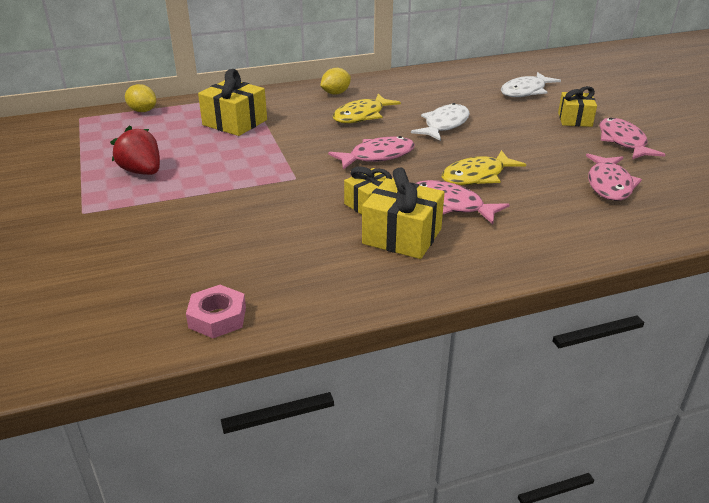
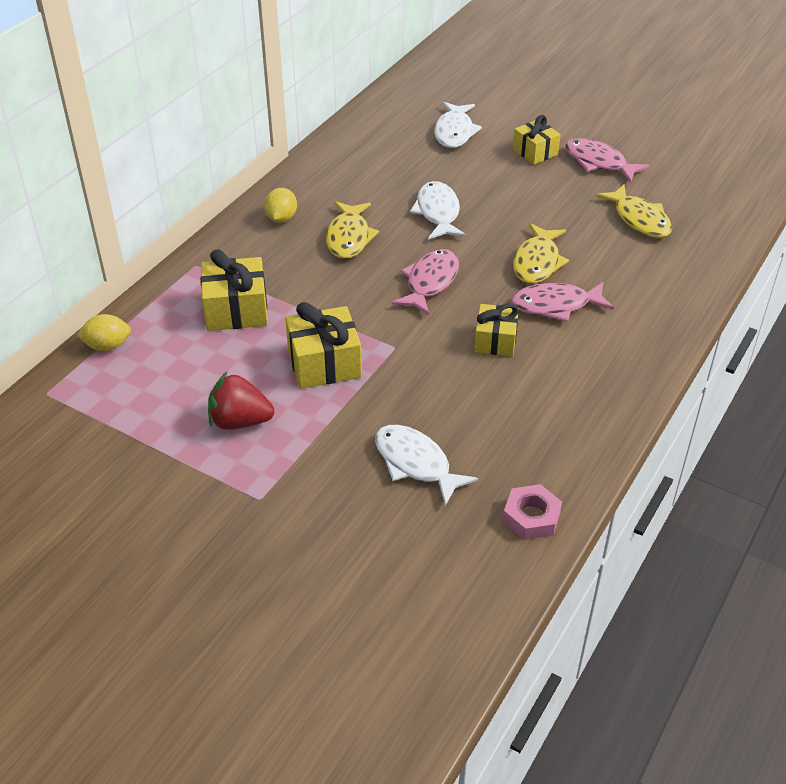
camera: 40 degrees left, 10 degrees up
yellow gift [362,167,445,259] -> yellow gift moved to [285,302,362,389]
pink fish [586,153,642,201] -> yellow fish [595,184,672,238]
none -> white fish [375,425,478,506]

